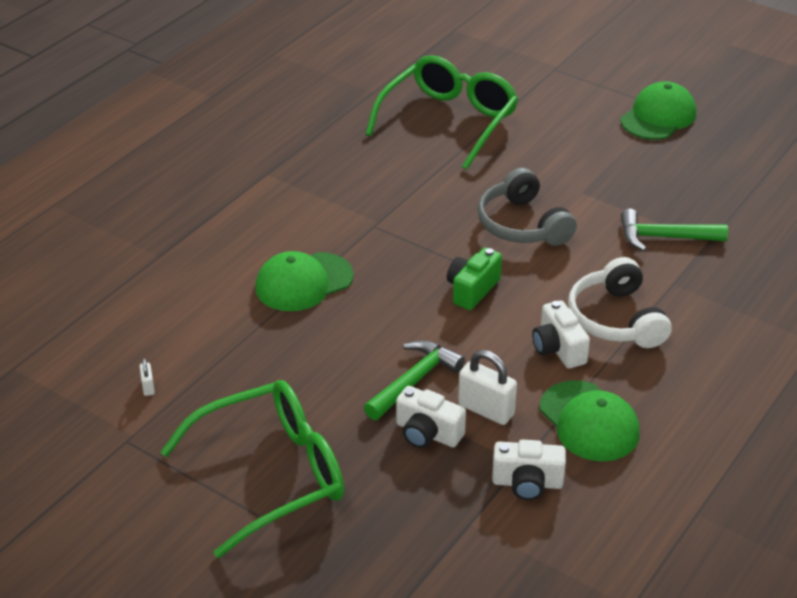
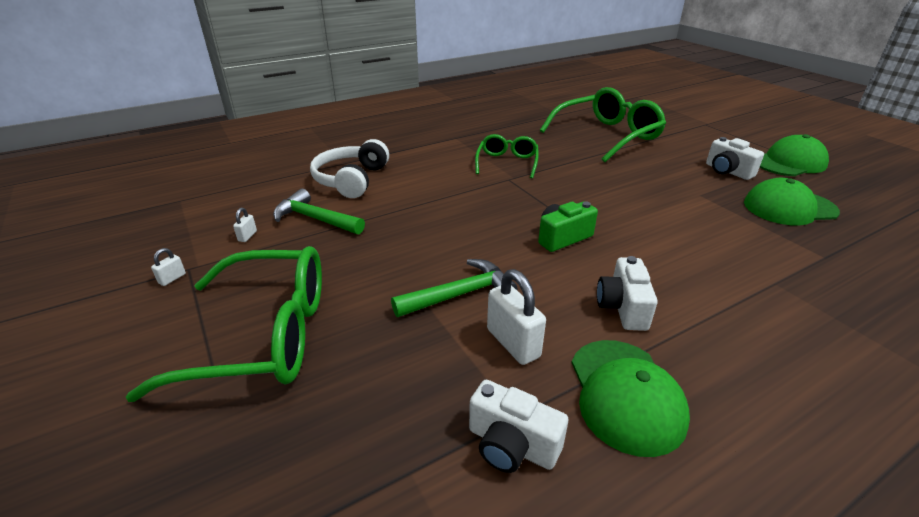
camera: 25 degrees right, 5 degrees down
green cap [255,251,354,311] -> green cap moved to [744,178,840,225]
white camera [396,386,466,448] -> white camera moved to [706,137,764,180]
grey headphones [477,168,577,246] -> none
white headphones [568,257,672,348] -> white headphones moved to [310,139,389,198]
green hammer [621,209,728,251] -> green hammer moved to [273,189,365,234]
none -> white padlock [151,248,186,286]
none -> green glasses [475,134,539,178]

